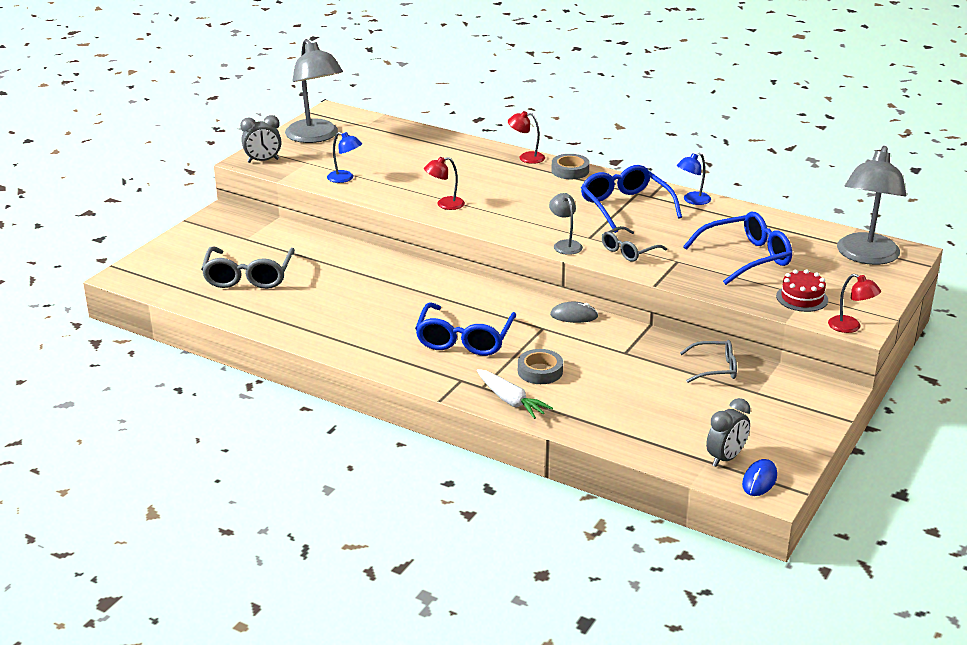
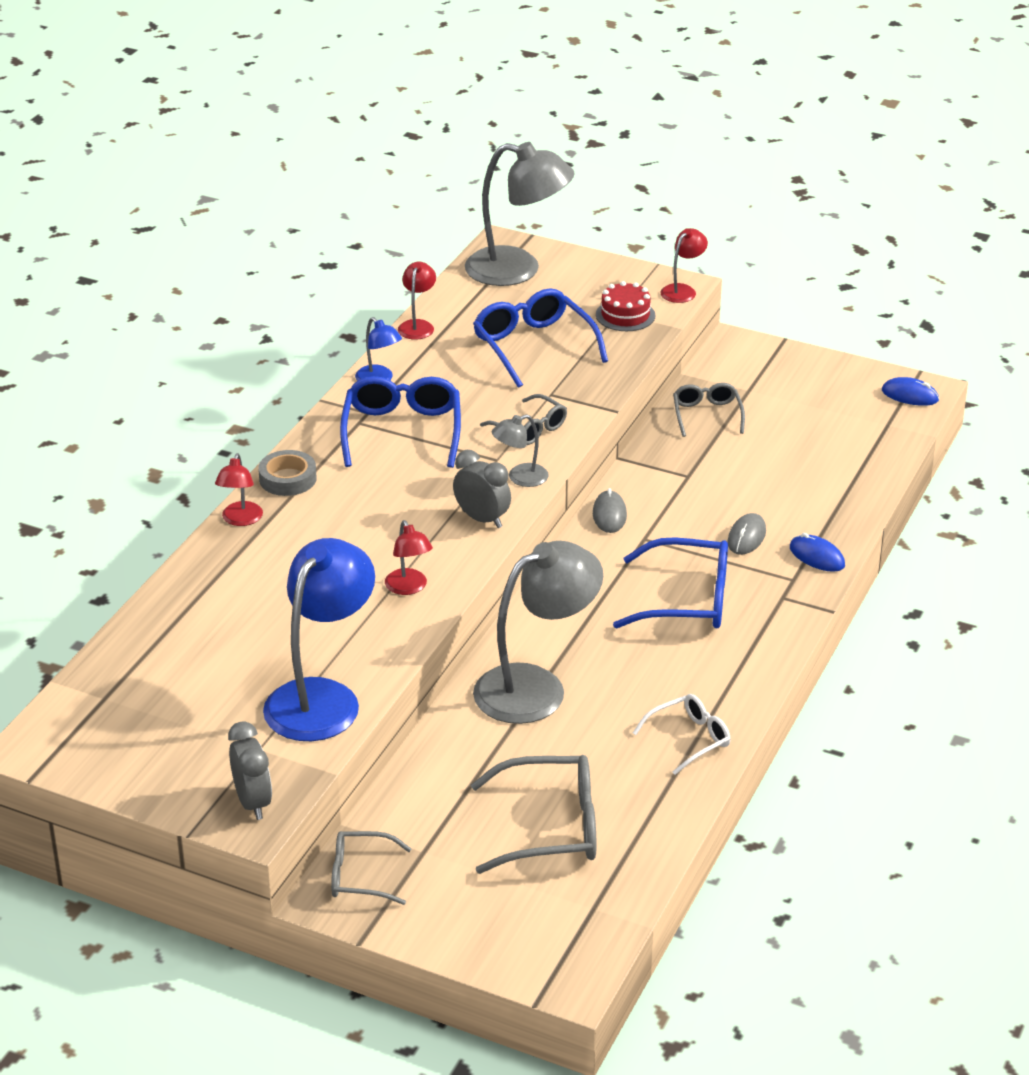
camera: 95 degrees left, 5 degrees up
grey lamp [285,39,343,143] -> grey lamp moved to [473,541,603,724]
blue lamp [327,132,362,183] -> blue lamp [263,538,375,741], size x2.12
white carrot [476,369,553,419] -> blue mouse [790,533,845,572]
grey tape [518,349,563,384] -> grey mouse [727,513,766,555]
blue glasses [581,165,682,233] -> blue glasses turned 120 degrees clockwise [340,376,461,468]
grey clock [706,398,751,467] -> grey clock moved to [453,450,511,528]
none -> grey glasses [331,831,411,905]
none -> red lamp [398,262,436,340]
none -> white glasses [633,694,731,775]

